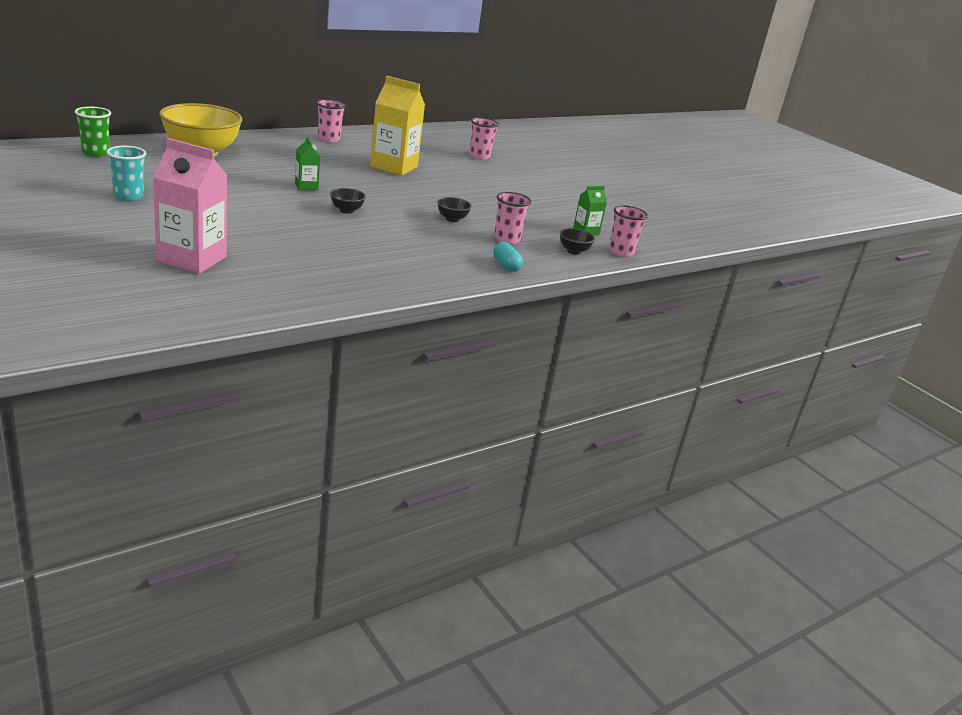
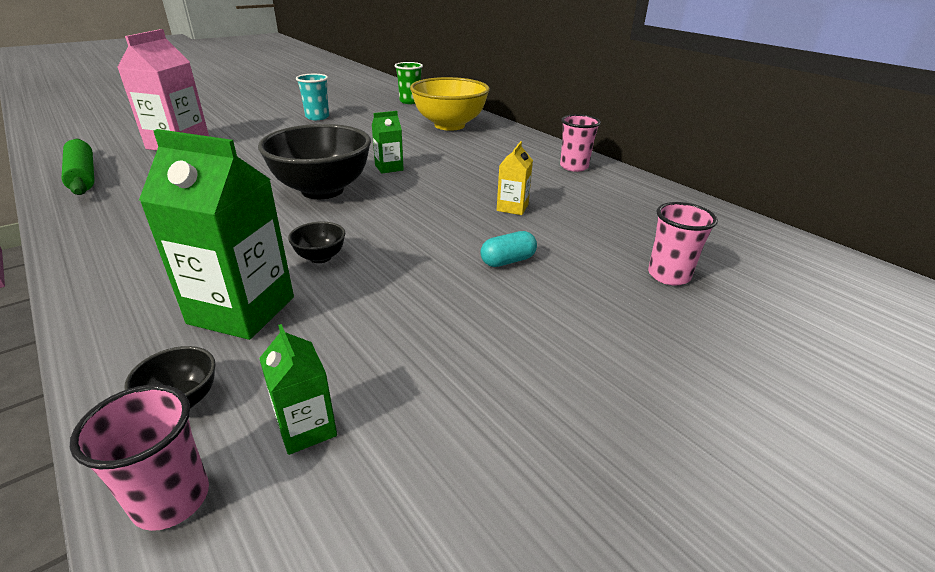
camera: 90 degrees right, 5 degrees up
black bowl [330,188,366,214] -> black bowl [258,124,371,199], size x2.40
yellow carton [370,76,425,176] -> yellow carton [497,141,533,215], size x0.50
pink cup [494,192,532,244] -> green carton [139,129,294,340]
turquoise capsule [494,242,523,272] -> turquoise capsule moved to [481,231,537,267]
none -> green rolling pin [61,139,94,195]

